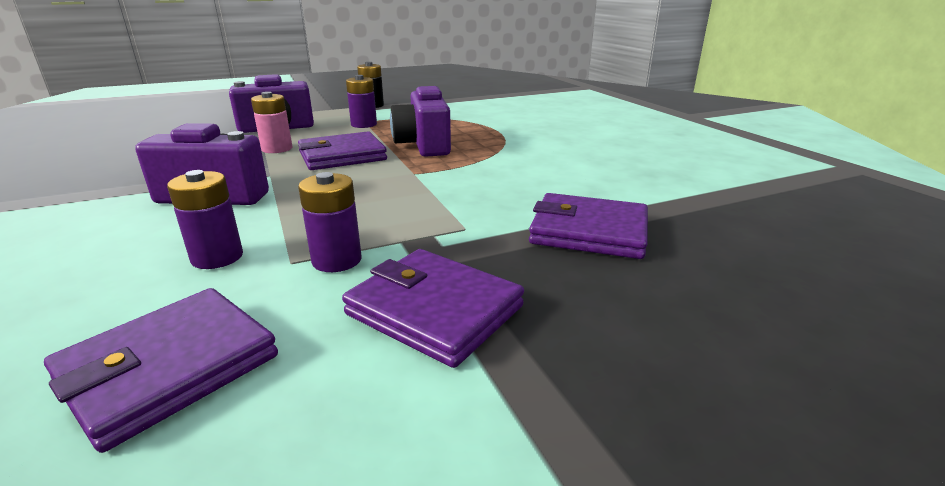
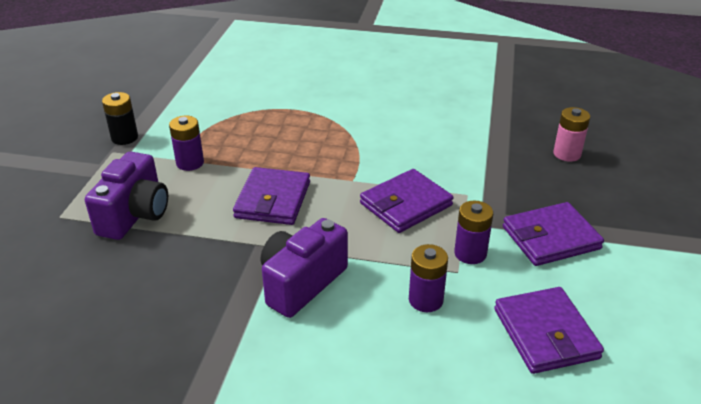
camera: 55 degrees left, 10 degrees up
pink battery [251,92,292,153] -> pink battery moved to [553,107,590,162]
purple camera [390,86,451,157] -> none
purple wallet [529,193,648,259] -> purple wallet moved to [360,169,454,233]

